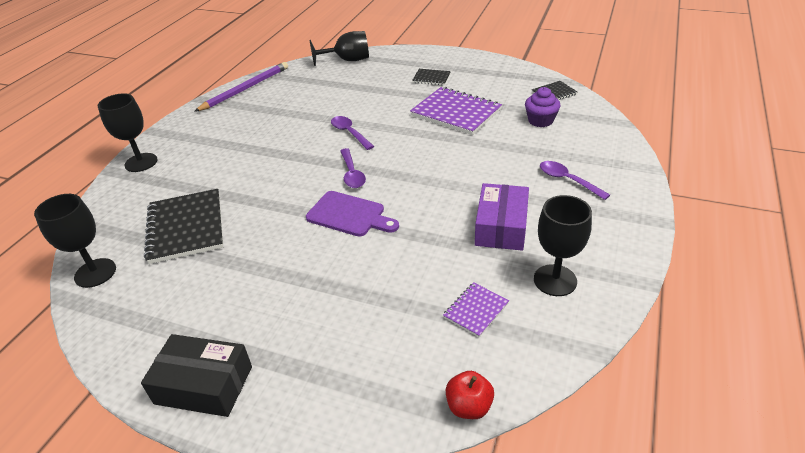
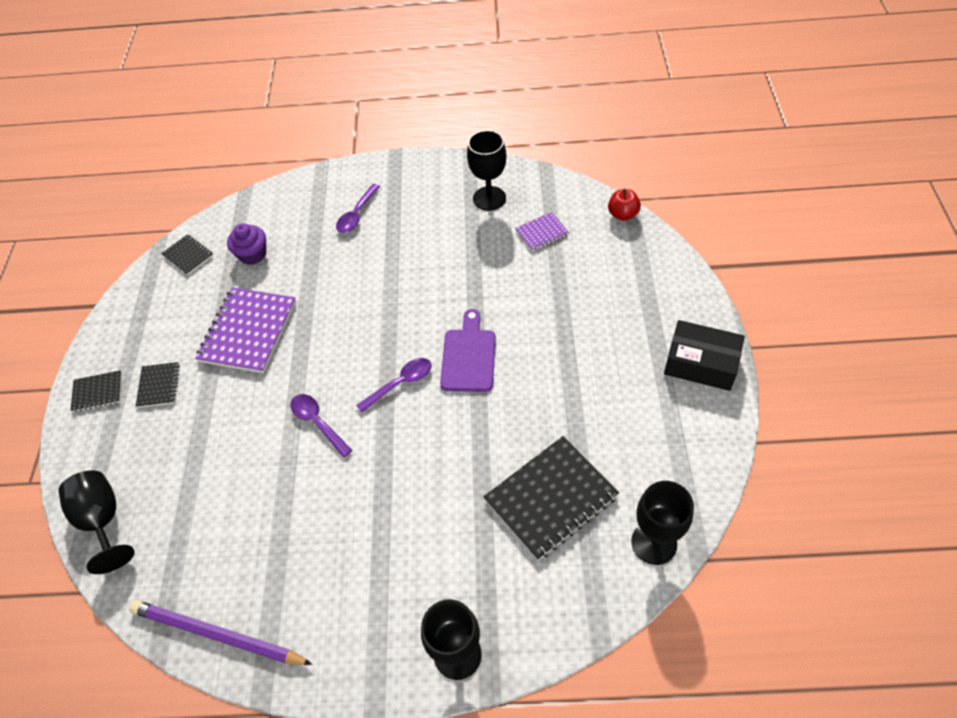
camera: 110 degrees left, 15 degrees up
black box [141,334,252,417] -> black box turned 60 degrees counterclockwise [664,320,745,391]
purple spoon [331,116,374,150] -> purple spoon turned 105 degrees clockwise [290,394,352,458]
purple notebook [443,282,509,337] -> purple notebook turned 45 degrees counterclockwise [515,212,569,251]
purple box [475,183,529,251] -> none
none -> black notebook [70,370,122,412]

